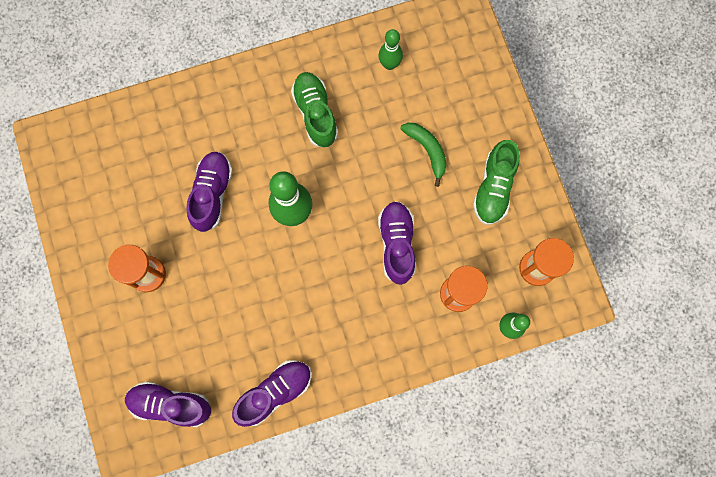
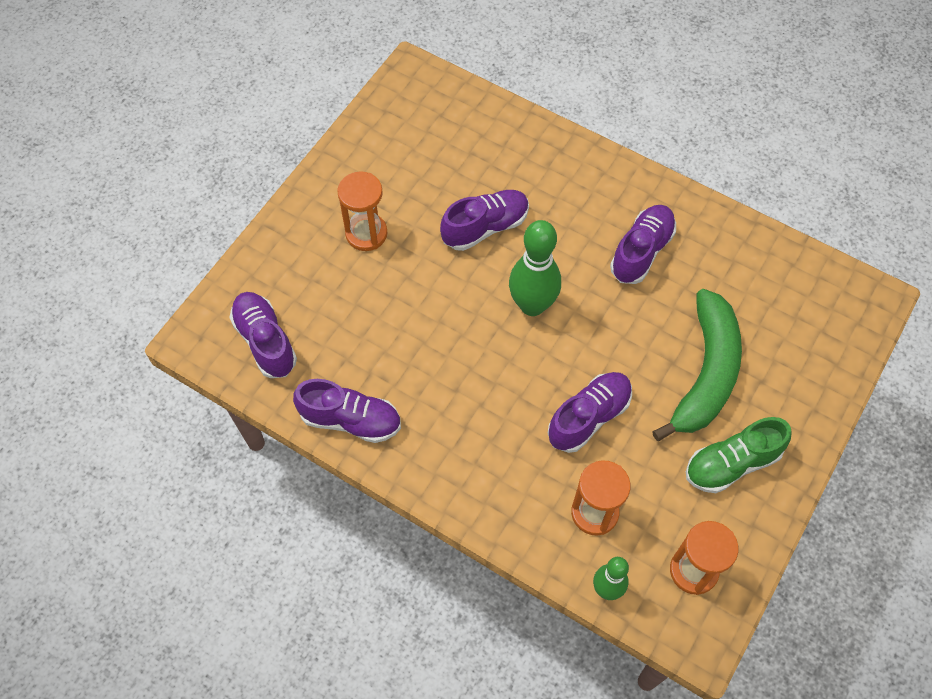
camera: 50 degrees right, 15 degrees down
green shoe [291,72,338,148] -> purple shoe [610,205,676,284]
green bowling pin [379,29,403,70] -> none
green banana [400,123,447,187] -> green banana [652,289,742,441], size x1.88

